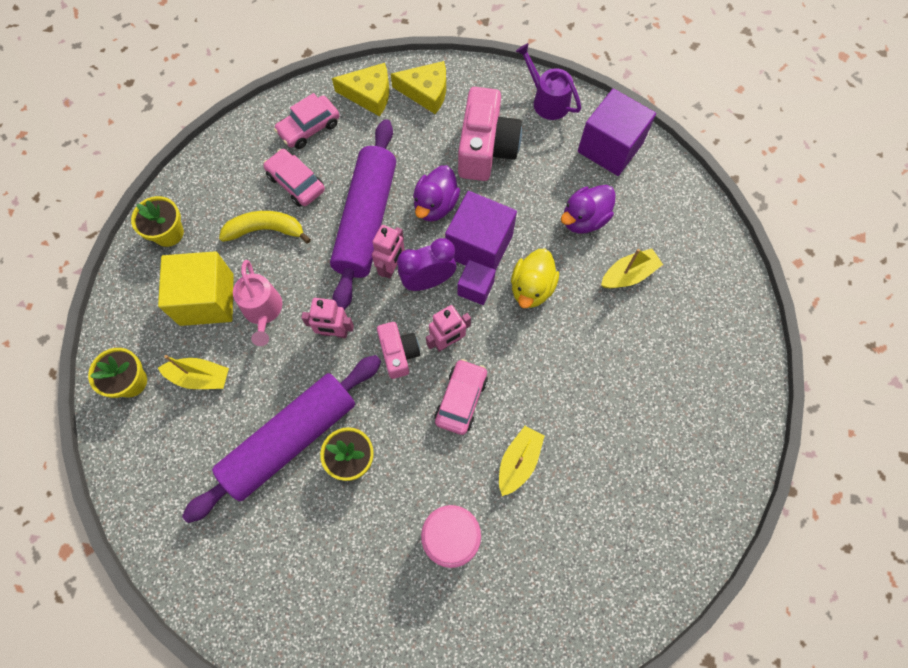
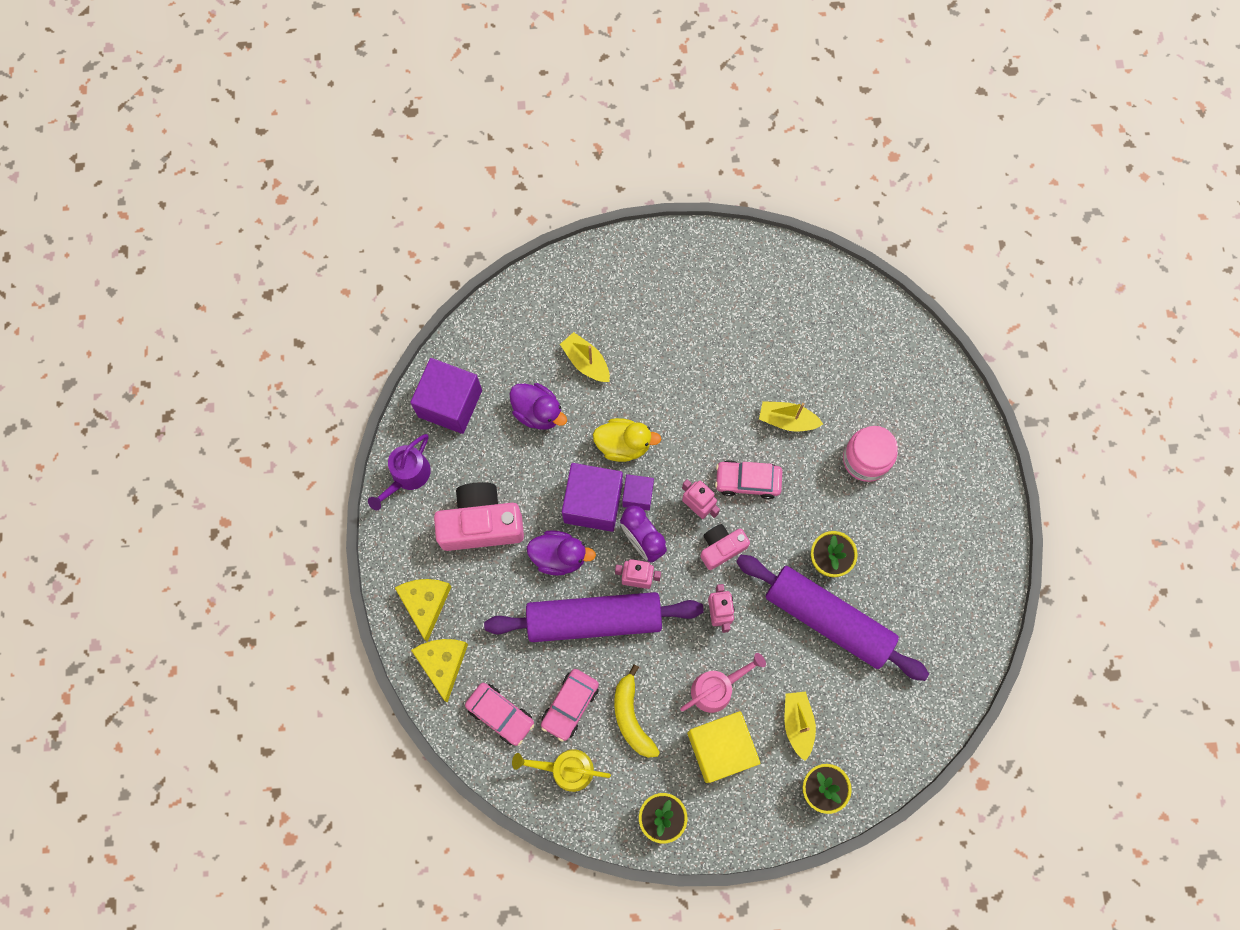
camera: 105 degrees left, 5 degrees up
none -> yellow watering can [512,749,611,792]

